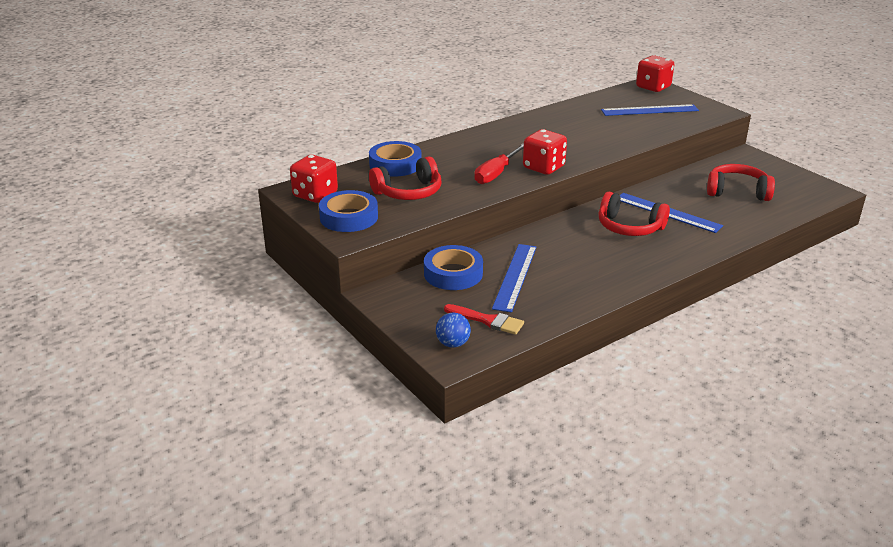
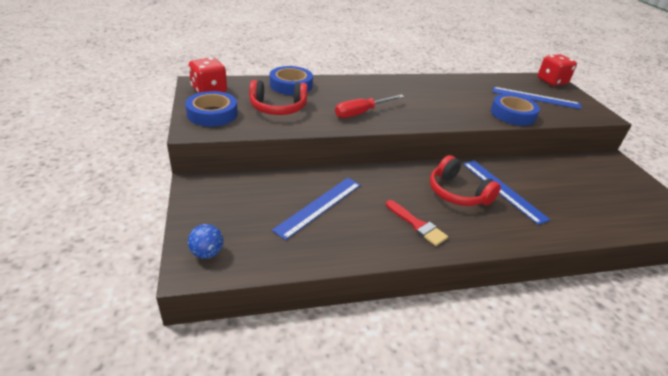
camera: 20 degrees right, 5 degrees up
blue tape [424,245,483,290] -> blue tape moved to [491,94,540,126]
red brush [444,304,524,335] -> red brush moved to [386,200,448,246]
red dice [523,129,567,175] -> none
red headphones [707,164,775,201] -> none

